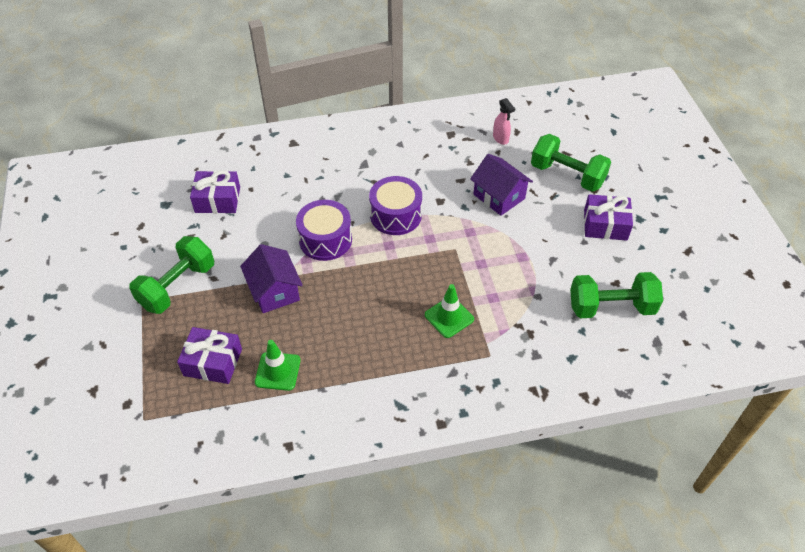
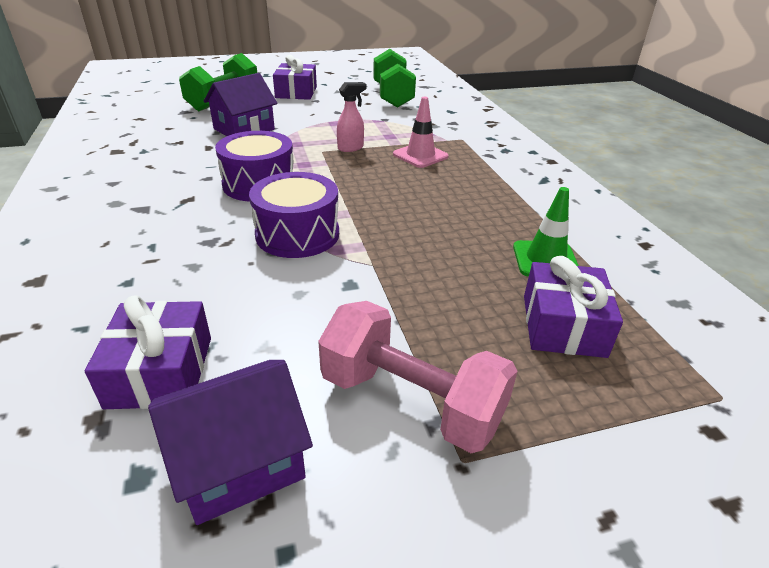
camera: 95 degrees left, 15 degrees down
green dumbbell [129,236,214,314] -> pink dumbbell [318,301,518,453]
purple house [240,244,303,313] -> purple house moved to [148,360,313,525]
green traffic cone [425,284,474,338] -> pink traffic cone [393,97,449,168]
pink spray bottle [493,98,515,145] -> pink spray bottle moved to [337,82,367,152]

